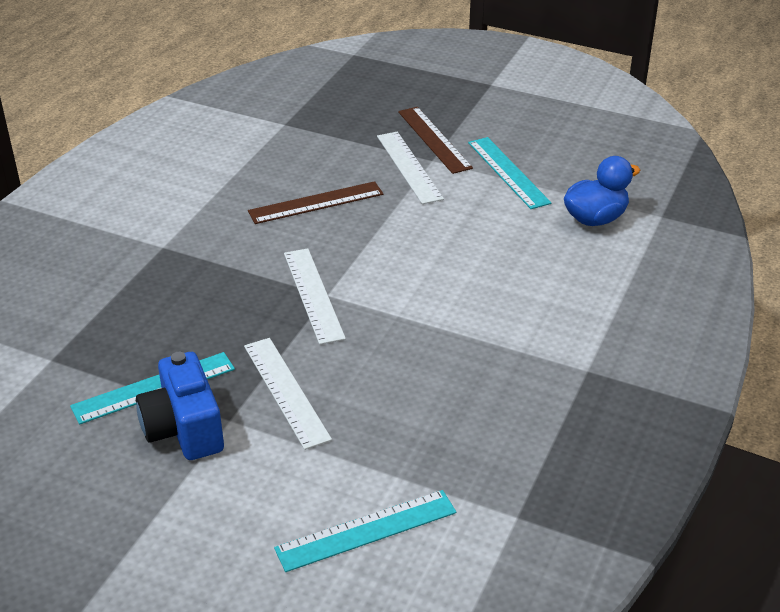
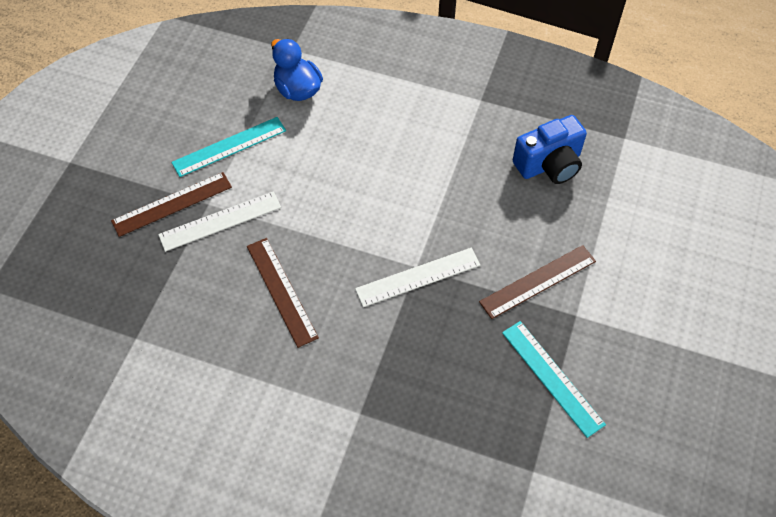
camera: 95 degrees left, 20 degrees up
blue camera [136,352,224,460] -> blue camera moved to [513,115,587,184]
white ruler [244,338,332,450] -> brown ruler [479,245,596,319]
turquoise ruler [274,490,457,572] -> none

